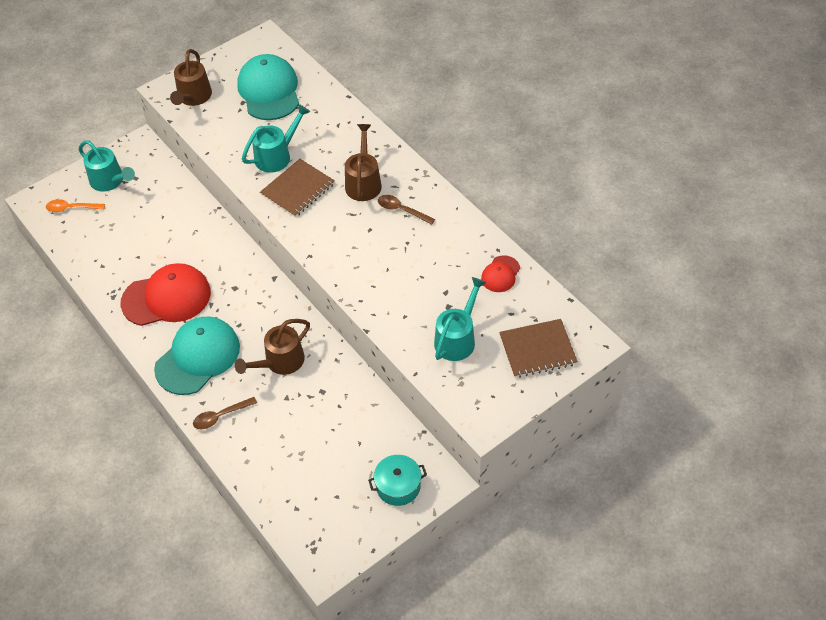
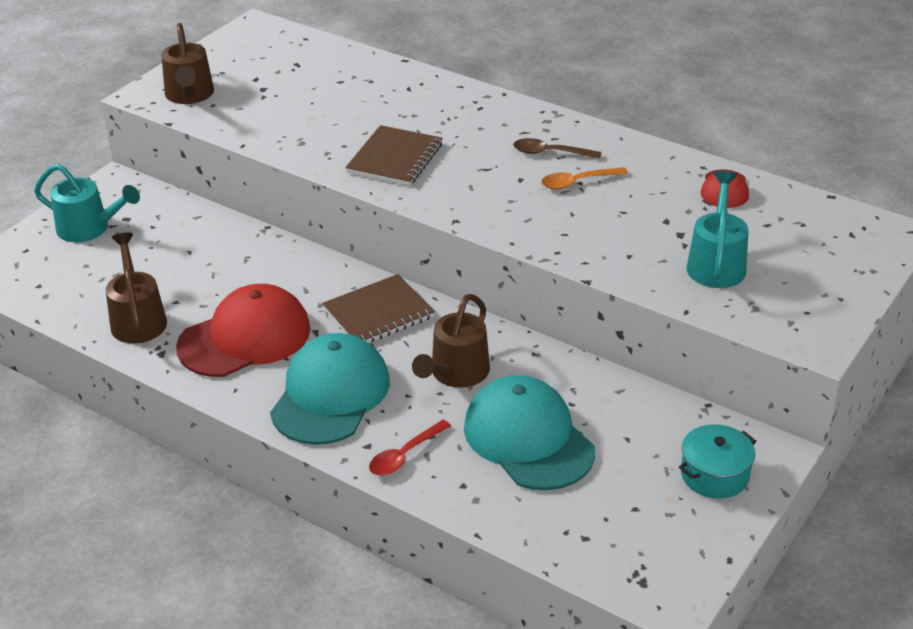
camera: 20 degrees left, 15 degrees down
orange spoon [46,199,105,212] -> orange spoon moved to [541,167,628,189]
brown spoon [193,397,257,429] -> red spoon [369,420,451,476]
turquoise cap [237,54,299,120] -> turquoise cap moved to [464,375,595,490]
turquoise watering can [242,104,310,173] -> none
brown watering can [345,124,382,201] -> brown watering can moved to [106,232,167,343]
brown notebook [499,319,578,378] -> brown notebook moved to [322,274,435,343]

